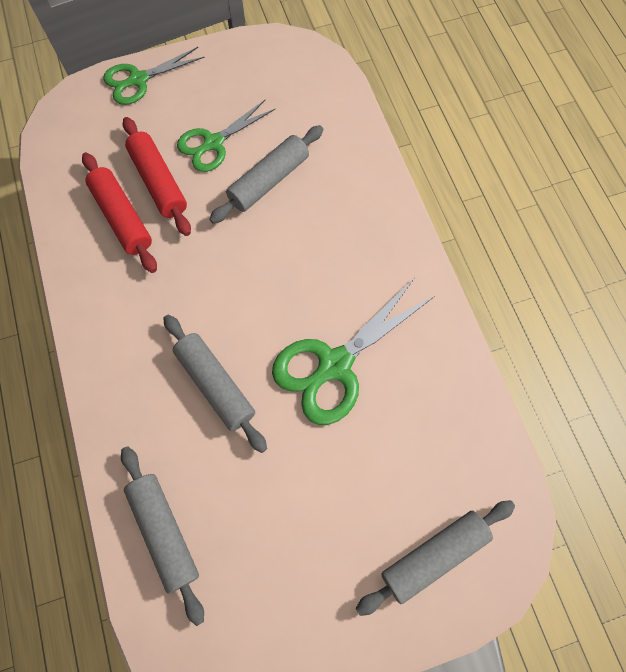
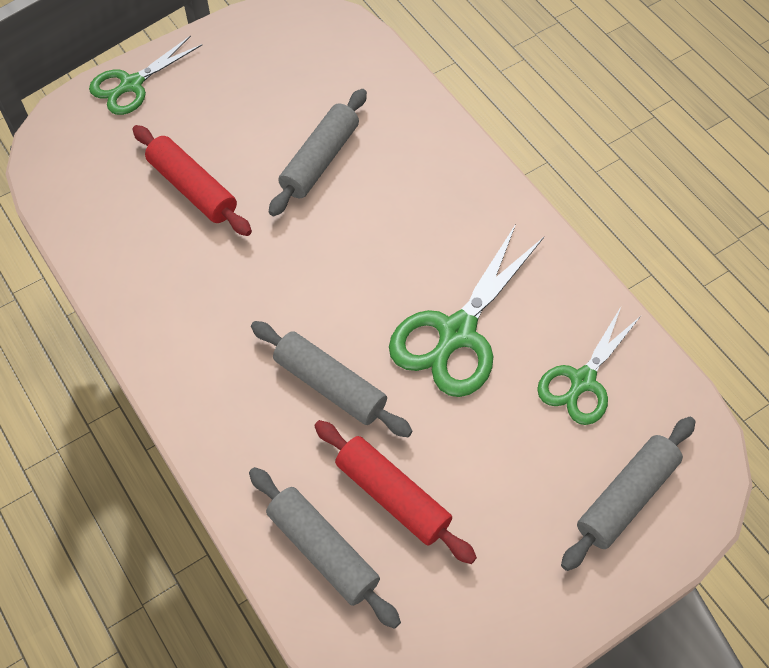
camera: 15 degrees left, 10 degrees down
red rolling pin [82,152,157,273] -> red rolling pin moved to [314,420,477,564]
green scissors [177,99,276,172] -> green scissors moved to [537,305,641,425]

